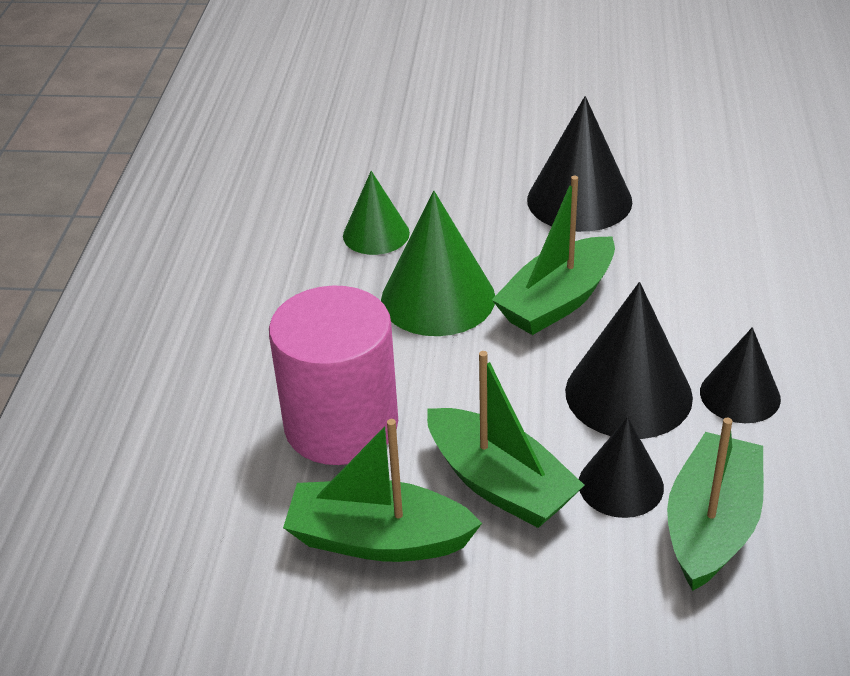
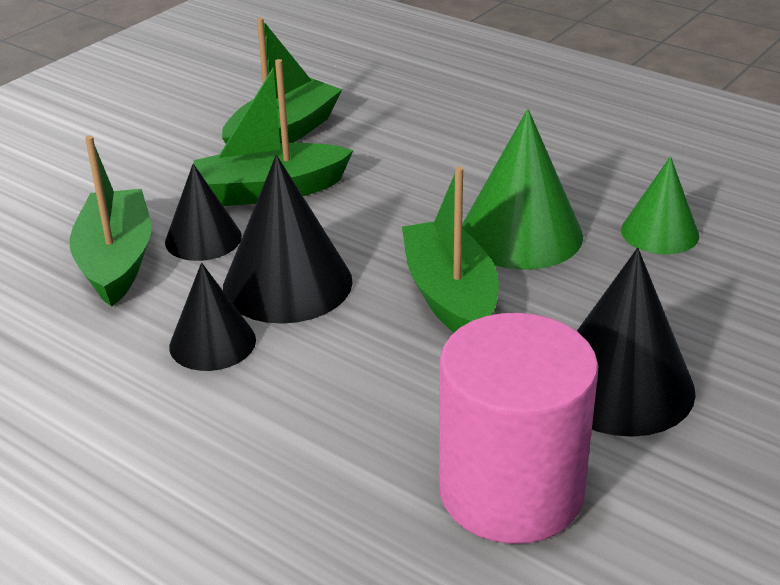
camera: 120 degrees right, 5 degrees down
pink cylinder [269,286,398,465] -> pink cylinder moved to [439,313,599,544]
green boat [667,418,764,591] -> green boat turned 150 degrees counterclockwise [69,135,151,307]

